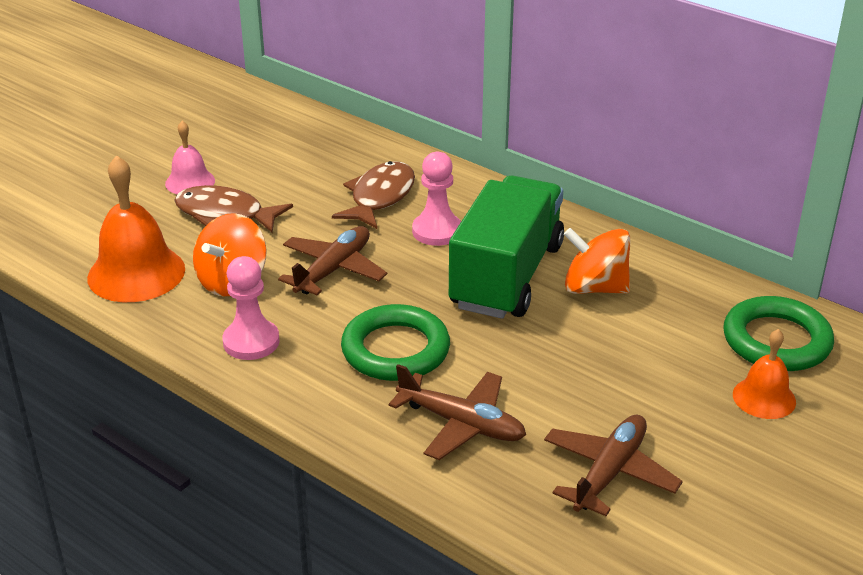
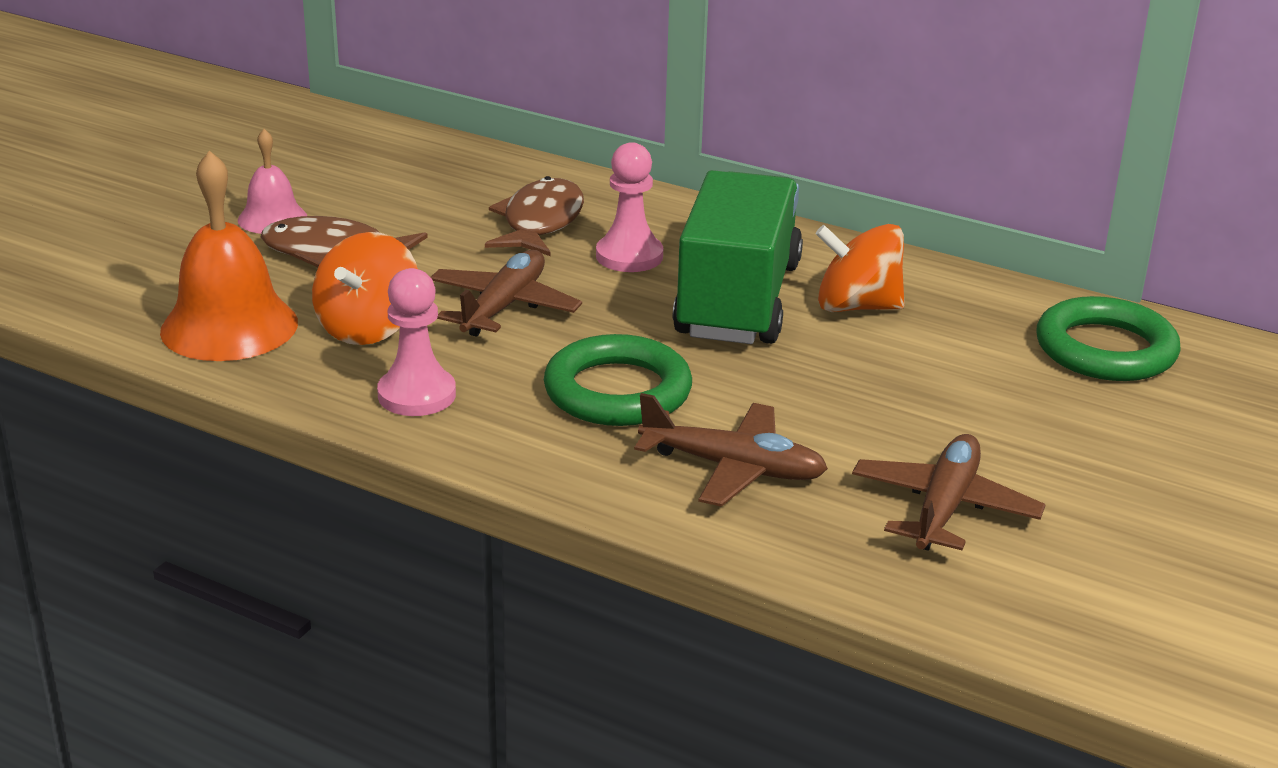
camera: 10 degrees left, 5 degrees down
orange bell [733,329,796,419] -> none

